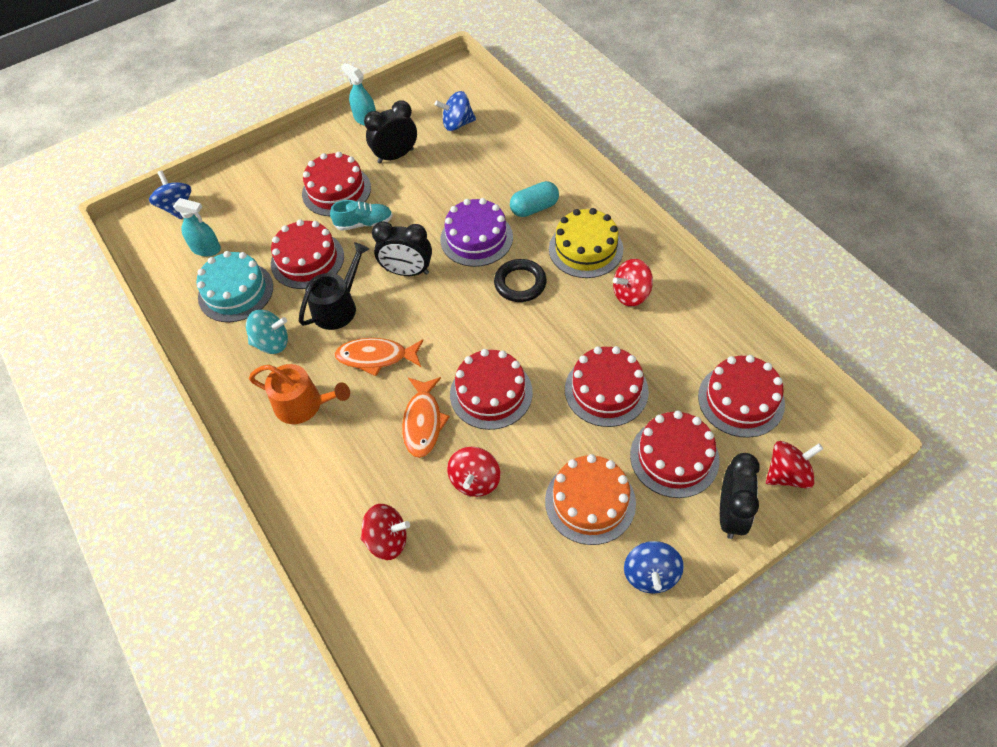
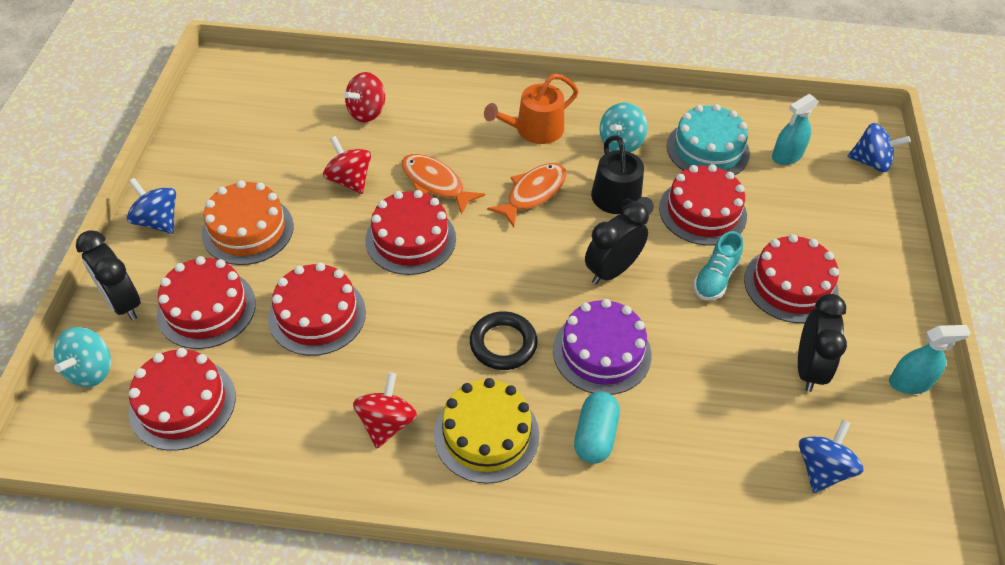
camera: 125 degrees right, 5 degrees down
red spinning top [766,441,823,489] -> turquoise spinning top [54,327,111,387]

